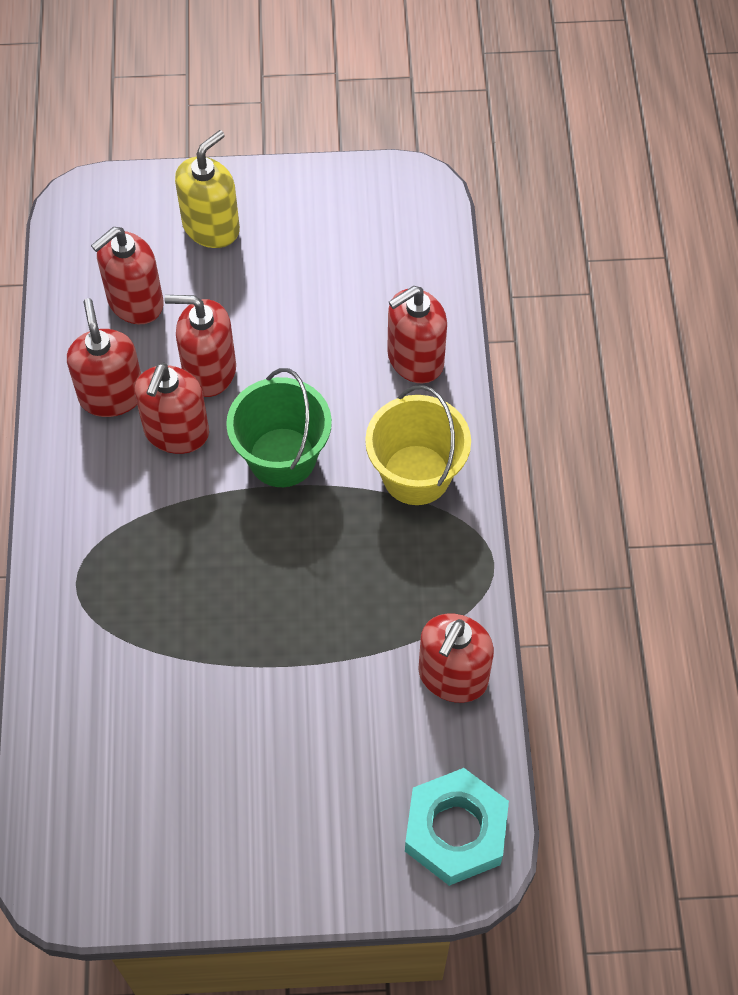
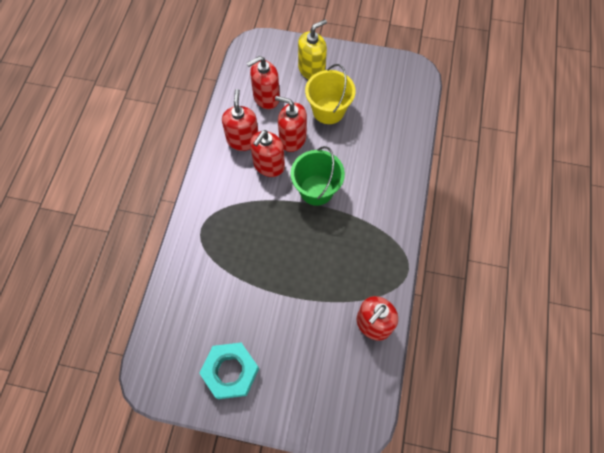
camera: 15 degrees right, 5 degrees up
yellow bucket [365,385,471,505] -> yellow bucket moved to [305,64,356,124]
red soap dispenser [387,286,447,384] -> none
turquoise nut [405,768,509,886] -> turquoise nut moved to [199,343,259,399]

